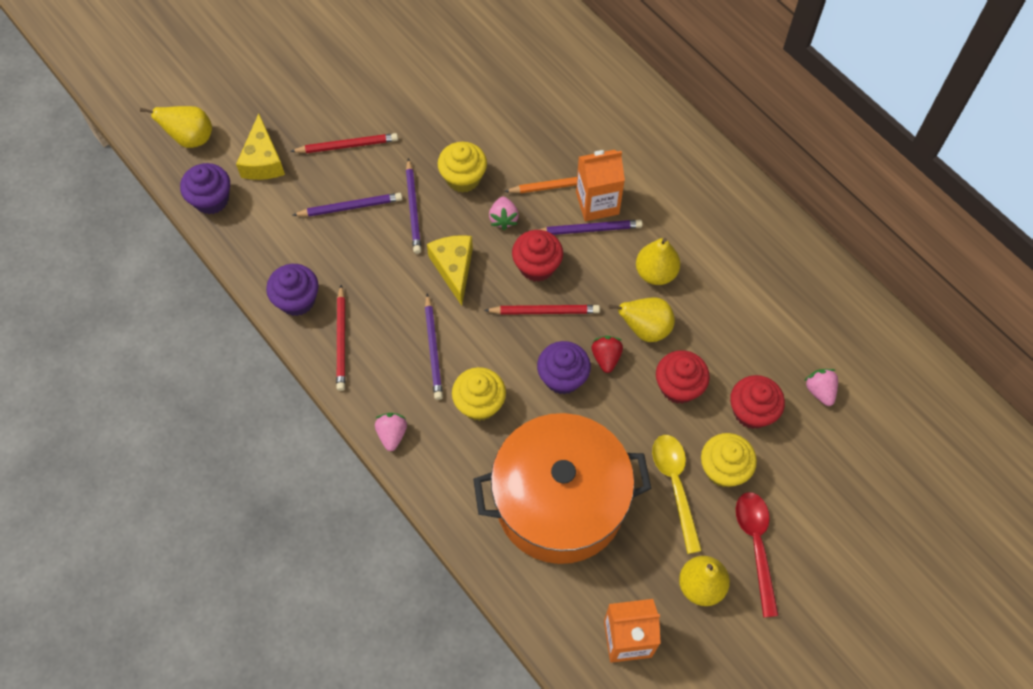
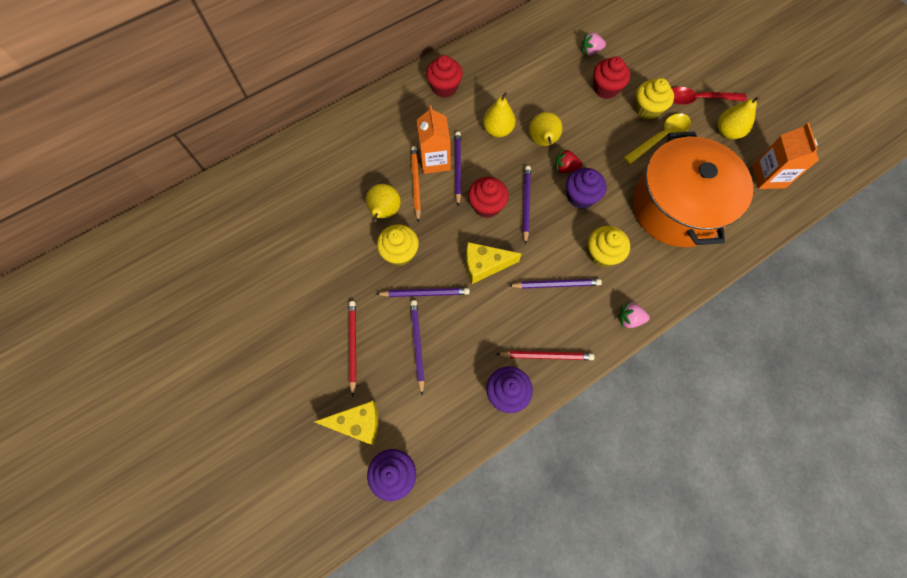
camera: 85 degrees left, 5 degrees up
yellow pear [140,106,212,148] -> yellow pear moved to [366,184,401,222]
red pencil [484,305,600,315] -> purple pencil [523,166,531,245]
pink strawberry [489,197,519,230] -> none
yellow spoon [652,435,702,554] -> yellow spoon turned 150 degrees clockwise [624,113,691,164]
red cupcake [656,350,710,404] -> red cupcake moved to [426,55,463,98]

